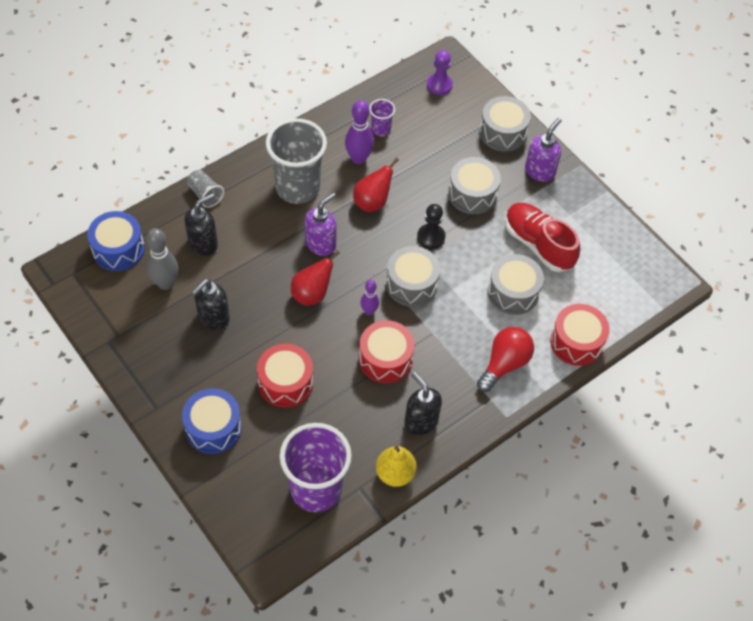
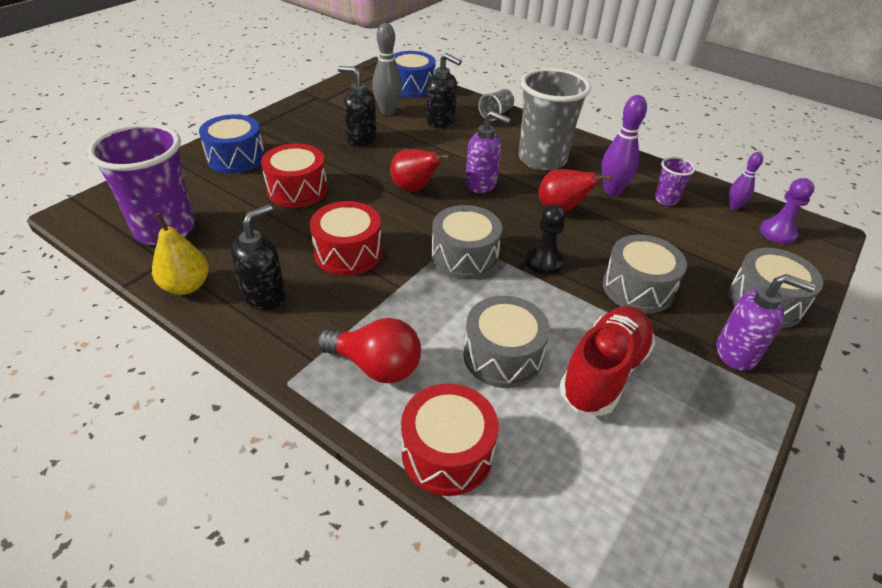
camera: 75 degrees right, 15 degrees down
purple bowling pin [360,280,379,315] -> purple bowling pin moved to [729,152,763,210]

